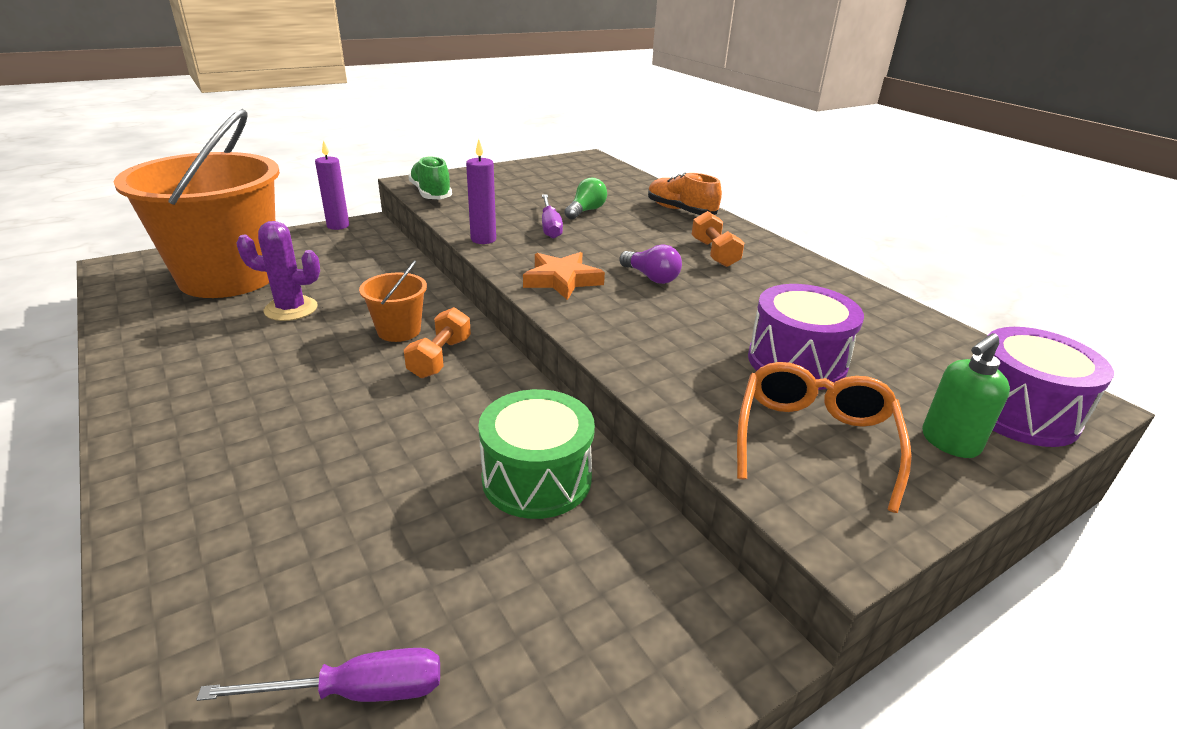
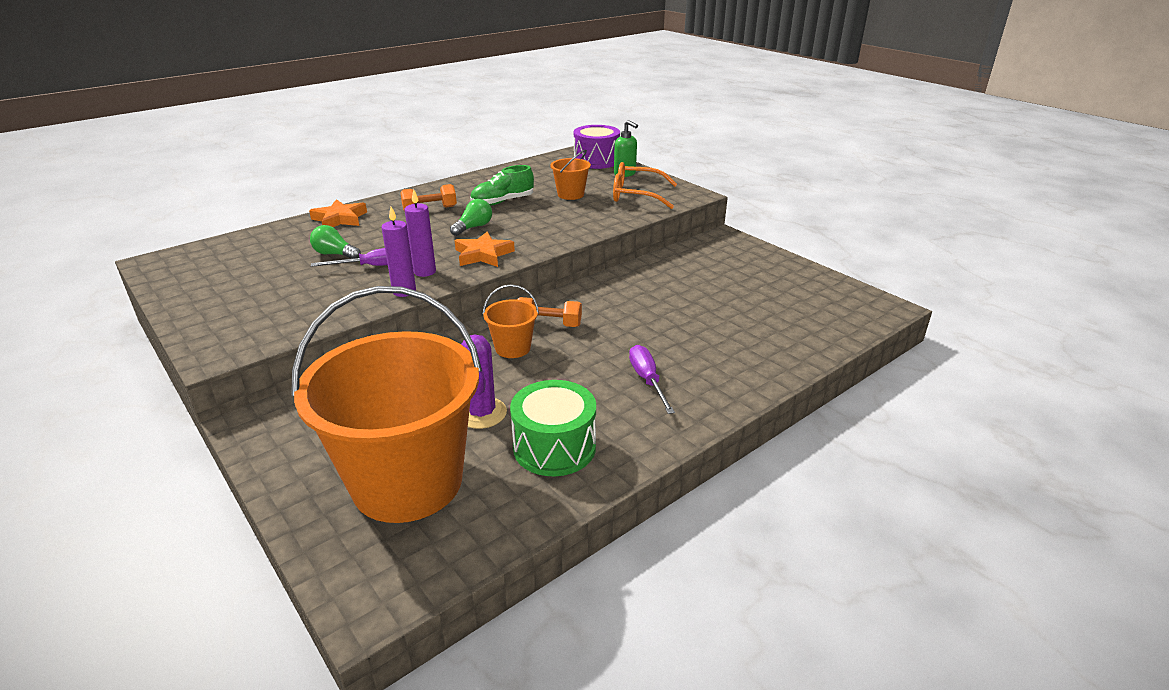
camera: 95 degrees left, 0 degrees up
purple screwdriver [196,648,440,702] -> purple screwdriver moved to [629,345,675,414]
purple candle [315,140,349,230] -> purple candle moved to [404,189,436,277]
green shoe [408,156,452,200] -> green shoe moved to [470,165,534,206]
green drum [478,389,595,519] -> green drum moved to [510,380,596,476]
purple light bulb [619,244,682,284] -> green light bulb [450,199,492,236]
orange shoe [648,172,722,215] -> orange star [309,199,367,227]
purple drum [748,284,864,390] -> orange bucket [550,150,591,200]

